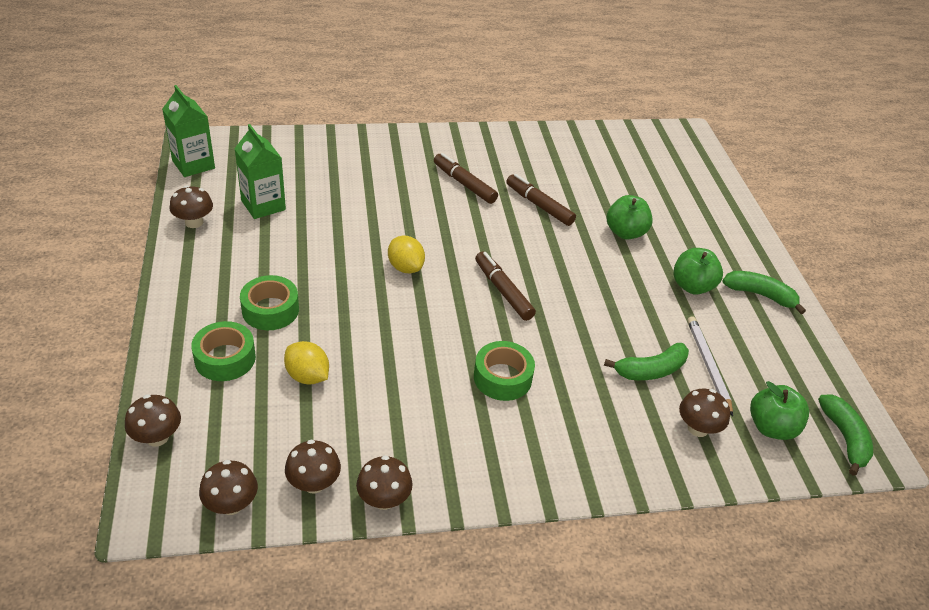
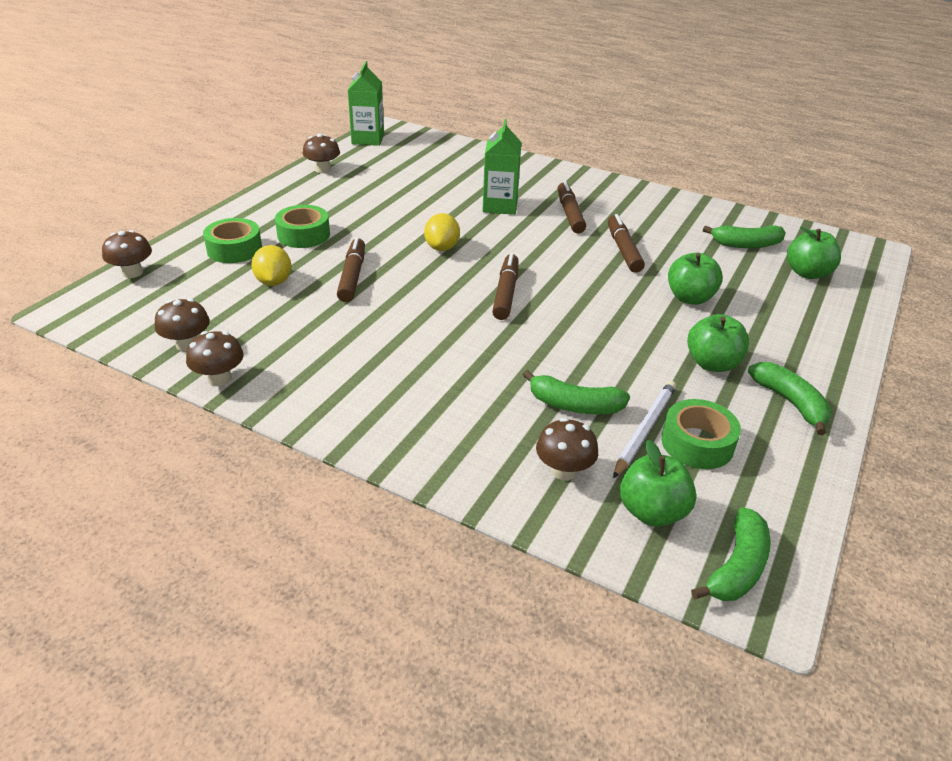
camera: 40 degrees right, 5 degrees down
brown mushroom [199,460,258,515] -> none
green carton [234,124,286,219] -> green carton moved to [483,119,521,215]
green tape [474,341,535,401] -> green tape moved to [661,399,741,469]
none -> brown marker [337,237,365,302]
none -> green banana [703,225,786,248]
none -> green apple [787,227,841,279]

